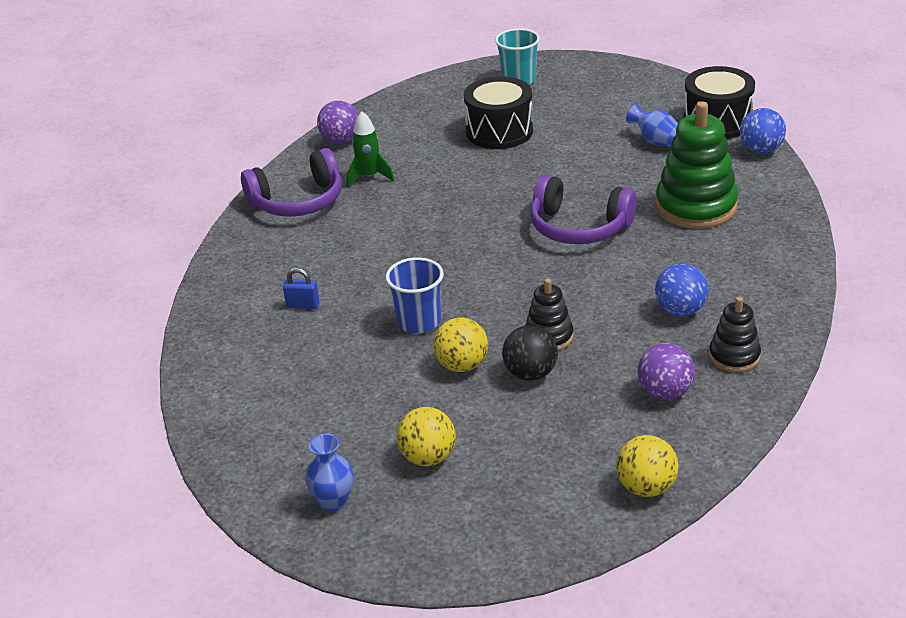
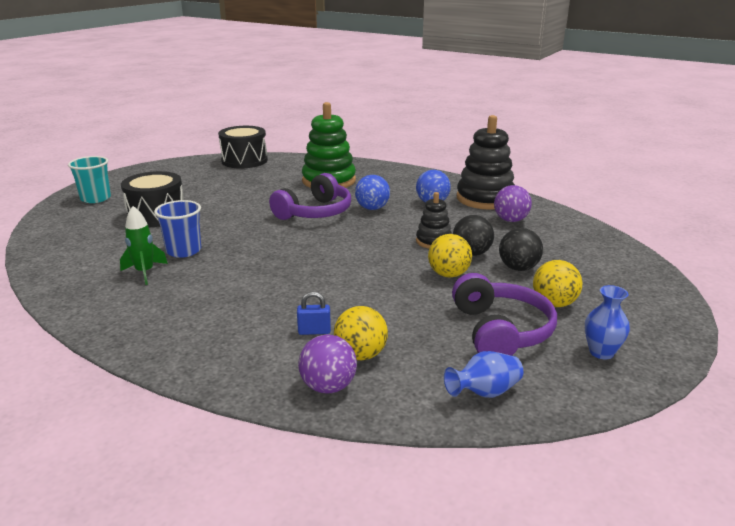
camera: 75 degrees left, 10 degrees down
purple headphones [241,148,342,217] -> purple headphones moved to [452,273,557,356]
blue padlock [283,268,320,309] -> blue padlock turned 60 degrees clockwise [297,292,331,335]
purple ball [317,101,358,144] -> purple ball moved to [298,334,357,394]
blue cup [386,257,444,333] -> blue cup moved to [154,200,201,258]
yellow ball [616,435,679,497] -> yellow ball moved to [334,306,388,360]
blue vase [626,104,678,147] -> blue vase moved to [444,351,523,398]
black stacking toy [709,297,761,372] -> black stacking toy [457,115,515,210], size x1.86
blue ball [740,108,786,153] -> blue ball moved to [355,175,390,210]
none -> black ball [499,228,543,271]

